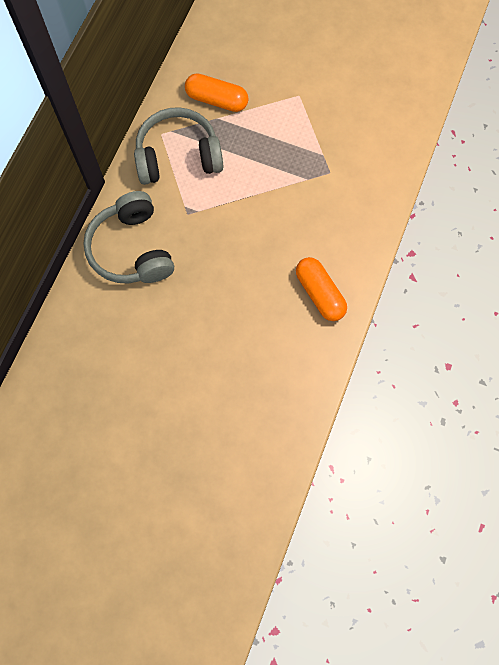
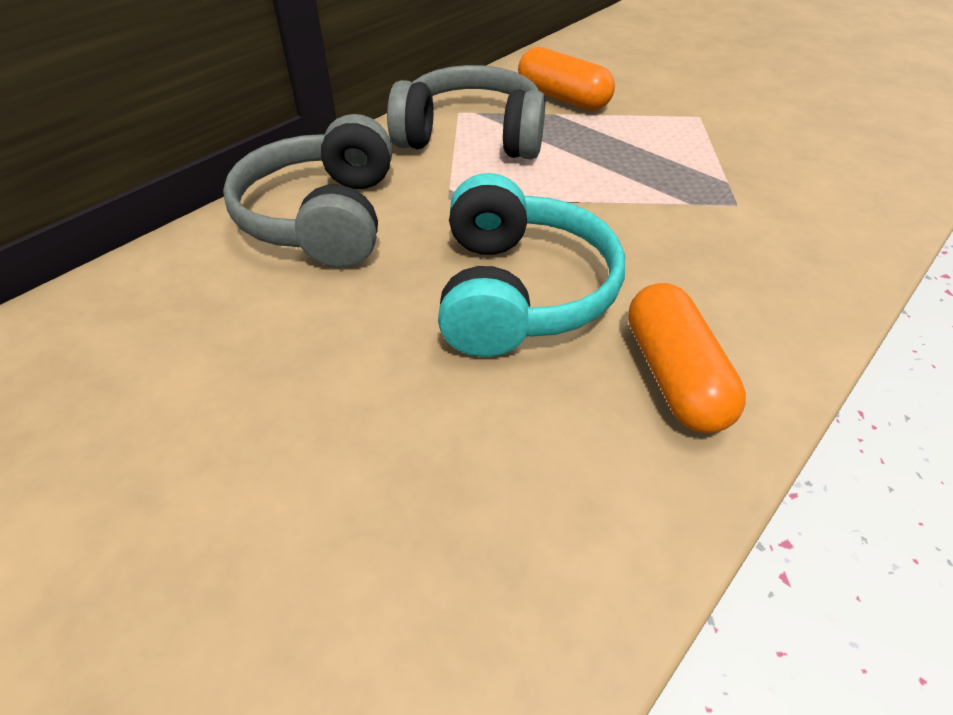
camera: 20 degrees right, 25 degrees down
none -> turquoise headphones [438,173,625,357]

